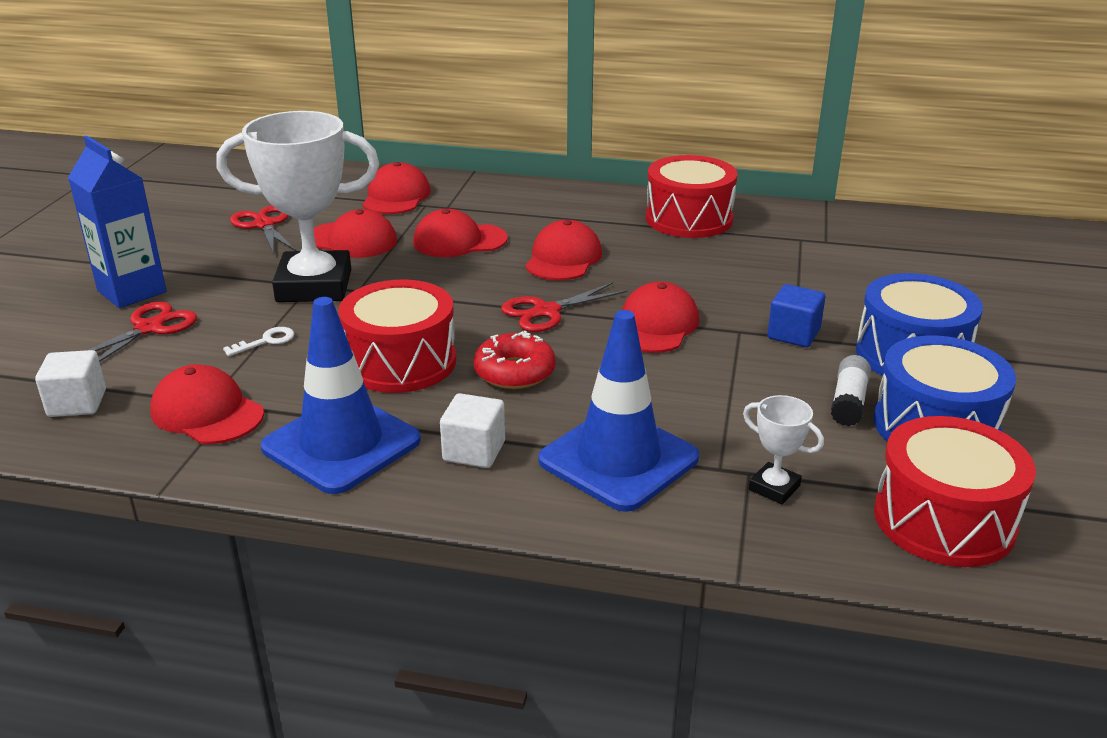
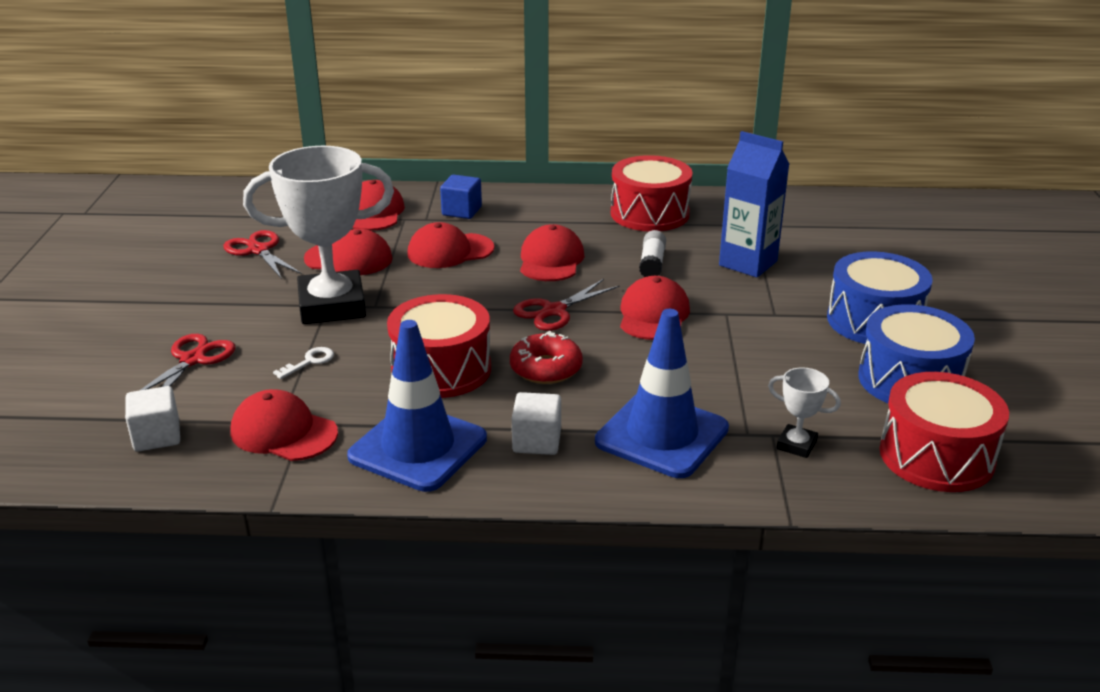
camera: 10 degrees left, 0 degrees up
blue carton [68,136,167,308] -> blue carton moved to [719,131,790,278]
blue cube [767,284,825,347] -> blue cube moved to [440,175,482,219]
white glue stick [831,355,871,426] -> white glue stick moved to [639,230,666,277]

